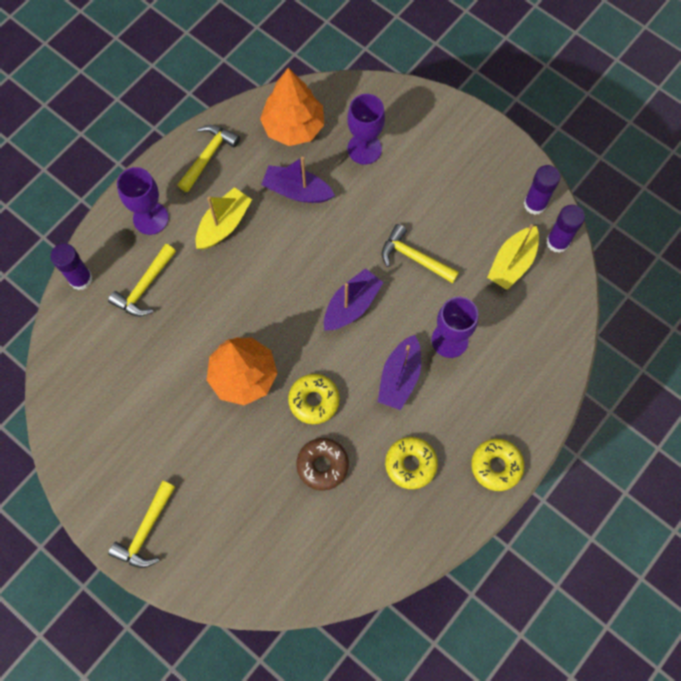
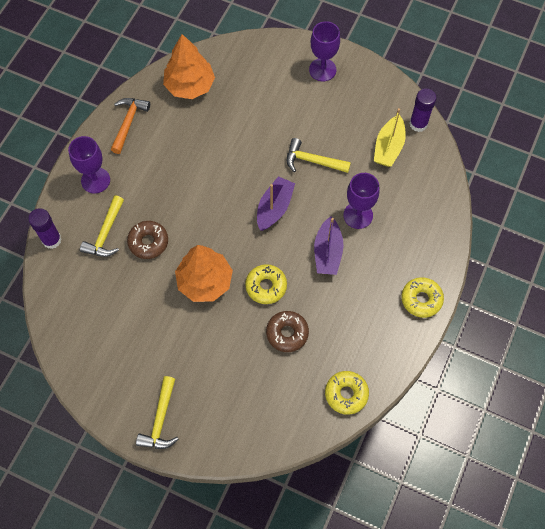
camera: 15 degrees left, 5 degrees down
yellow hammer [178,125,240,192] -> orange hammer [111,98,150,154]
yellow boat [196,187,252,249] -> none
purple boat [261,157,335,203] -> none
purple goblet [347,94,385,164] -> purple goblet moved to [309,21,340,81]
yellow donut [385,437,438,489] -> yellow donut moved to [325,371,369,415]
purple glue stick [524,165,560,215] -> none
none -> brown donut [127,221,168,259]

